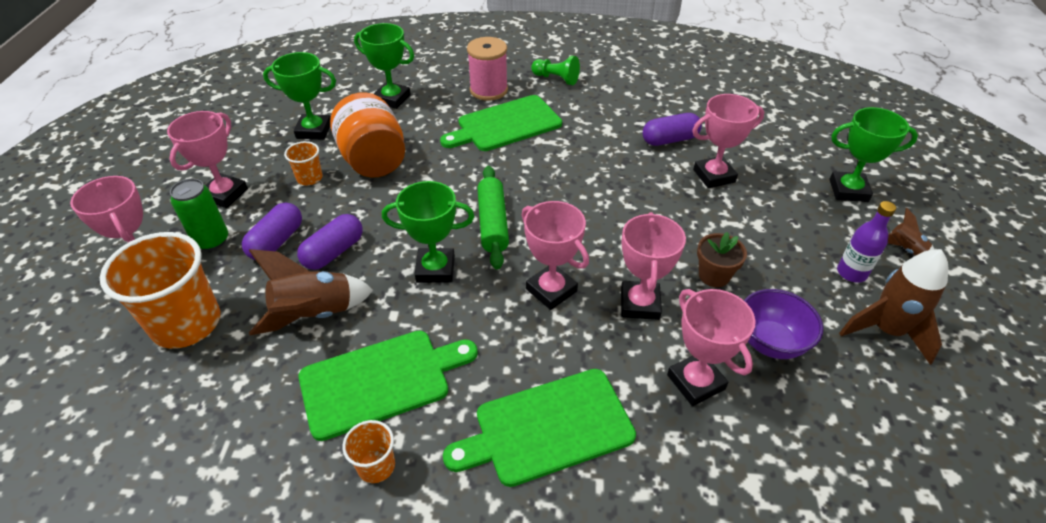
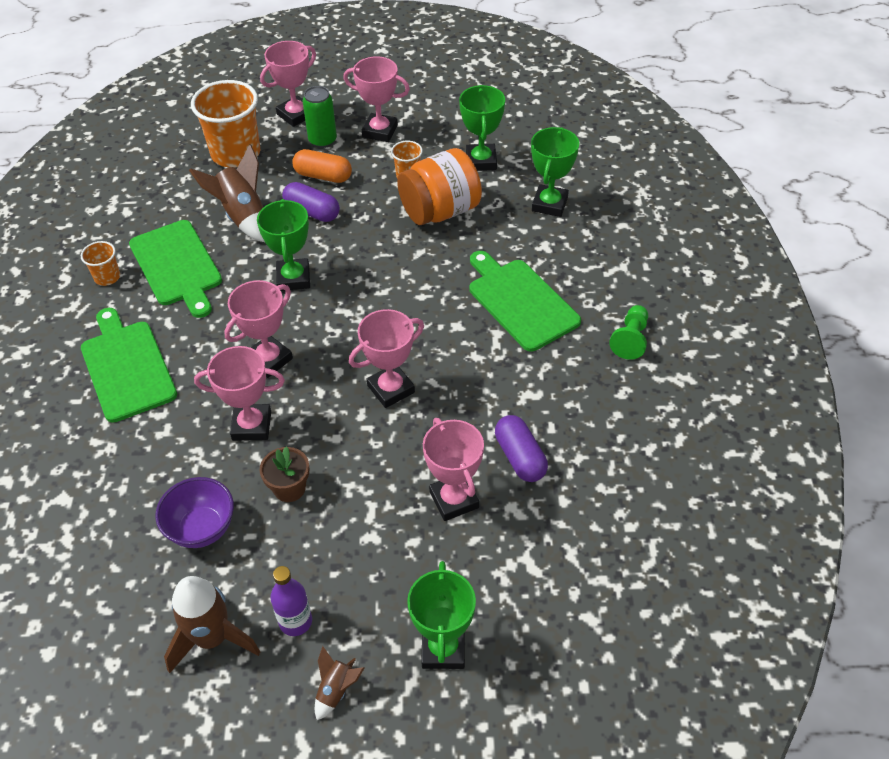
camera: 85 degrees right, 5 degrees up
purple capsule [242,202,302,260] -> orange capsule [292,149,352,183]
pink spool [467,37,508,101] -> none
green rolling pin [477,166,509,270] -> none
pink trophy [667,289,756,406] -> pink trophy moved to [349,309,424,408]

